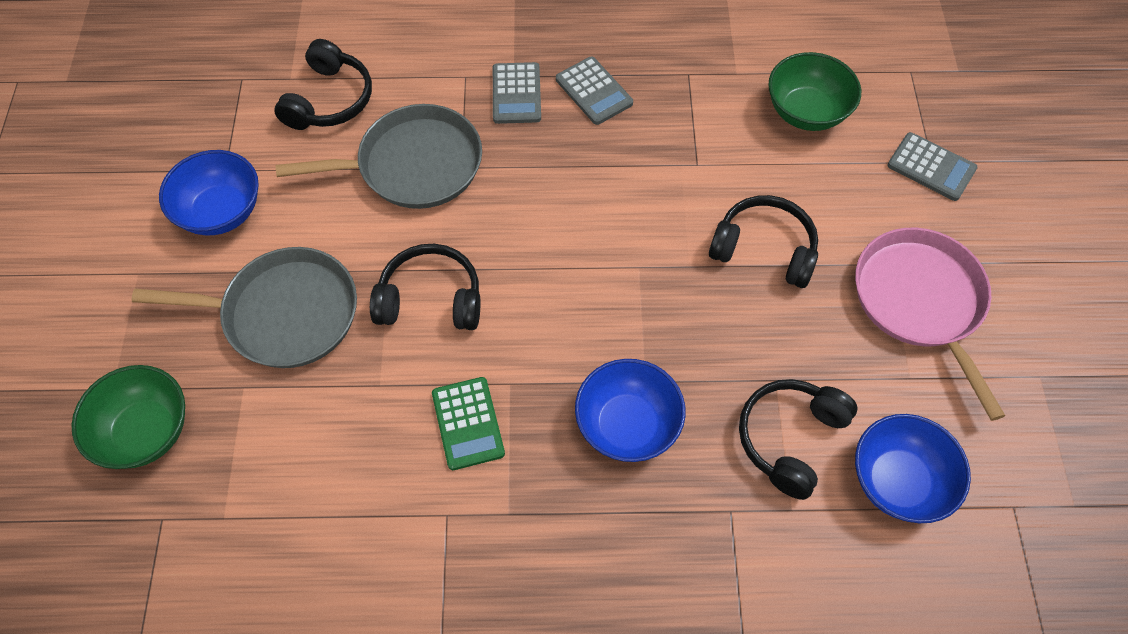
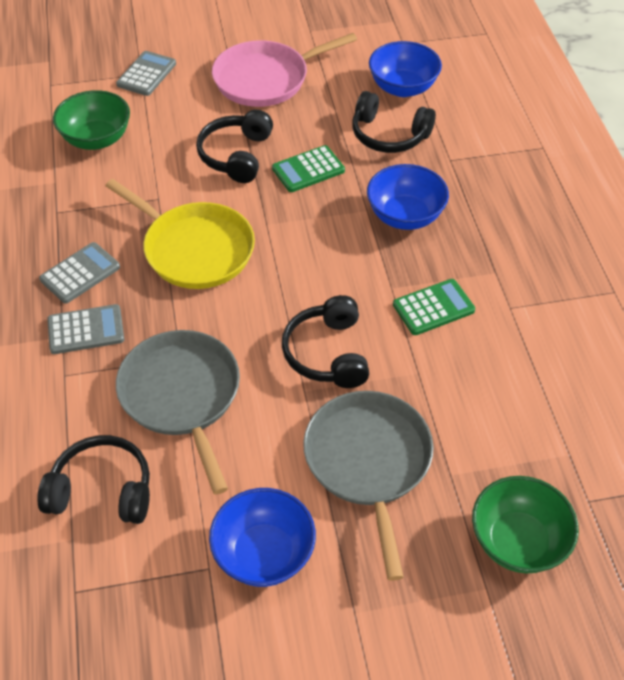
camera: 100 degrees left, 10 degrees down
none -> yellow pan [105,179,255,289]
none -> green calculator [272,145,345,192]

